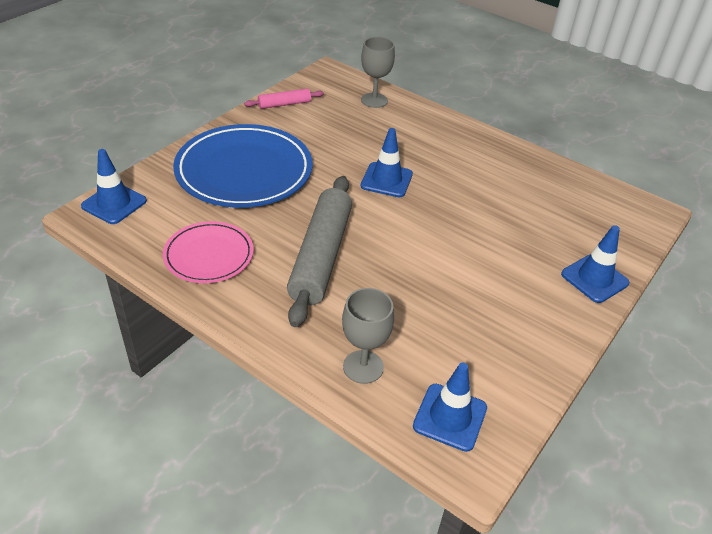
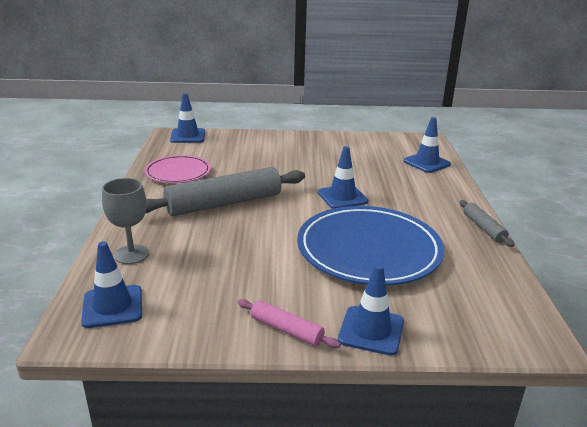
camera: 55 degrees right, 15 degrees down
blue plate [173,124,313,208] -> blue plate moved to [297,206,444,285]
pink rolling pin [244,88,324,109] -> pink rolling pin moved to [238,299,341,348]
grey goblet [361,37,395,108] -> blue traffic cone [403,117,451,173]
none -> grey rolling pin [460,200,514,247]

